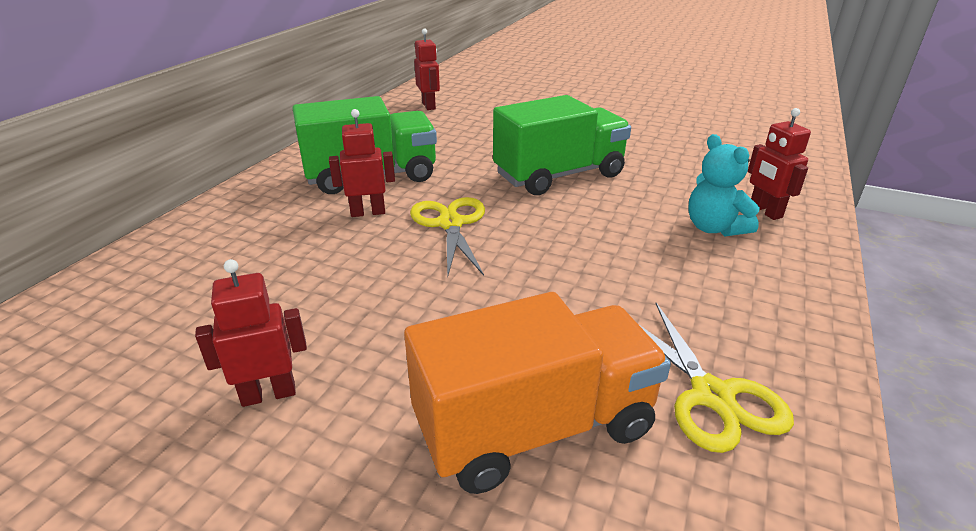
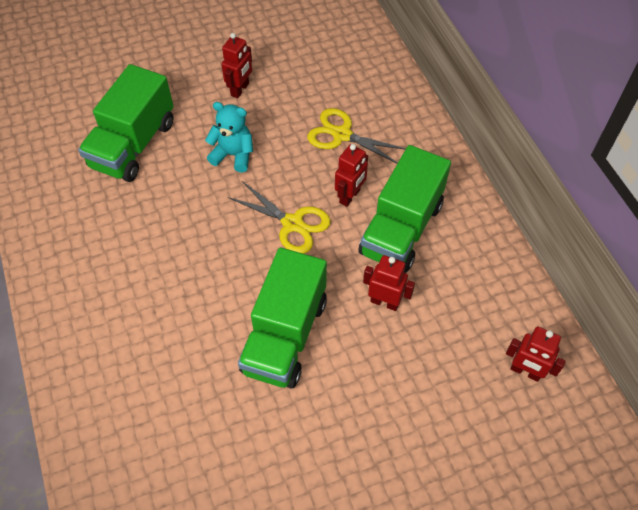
camera: 135 degrees right, 25 degrees up
orange truck [404,292,671,494] -> green truck [78,64,174,182]
yellow scissors [638,303,794,453] -> yellow scissors moved to [307,108,406,164]
turquoise teddy bear [688,134,760,236] -> turquoise teddy bear moved to [205,102,253,172]
red robot [748,108,811,220] -> red robot moved to [363,255,415,311]

